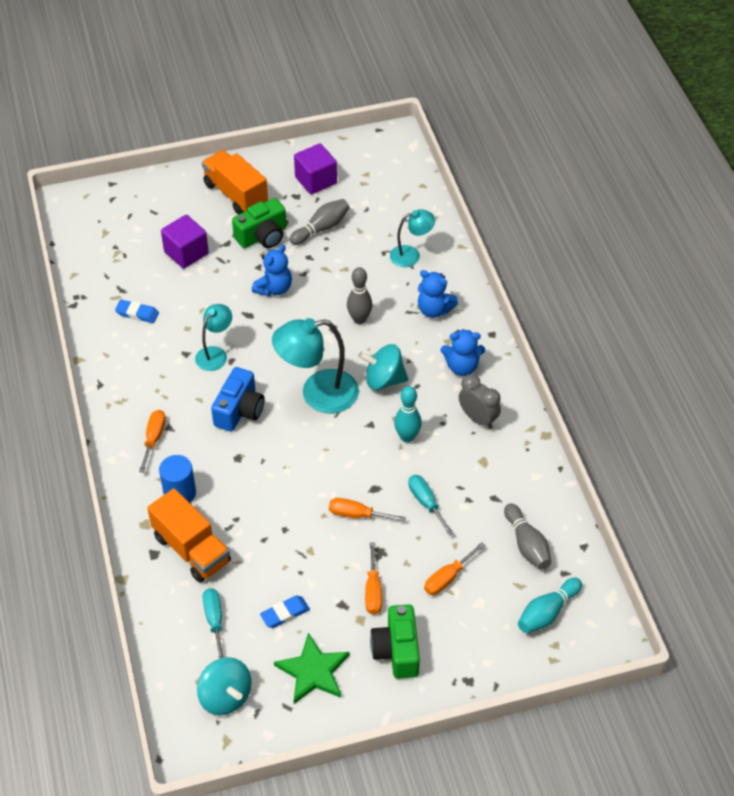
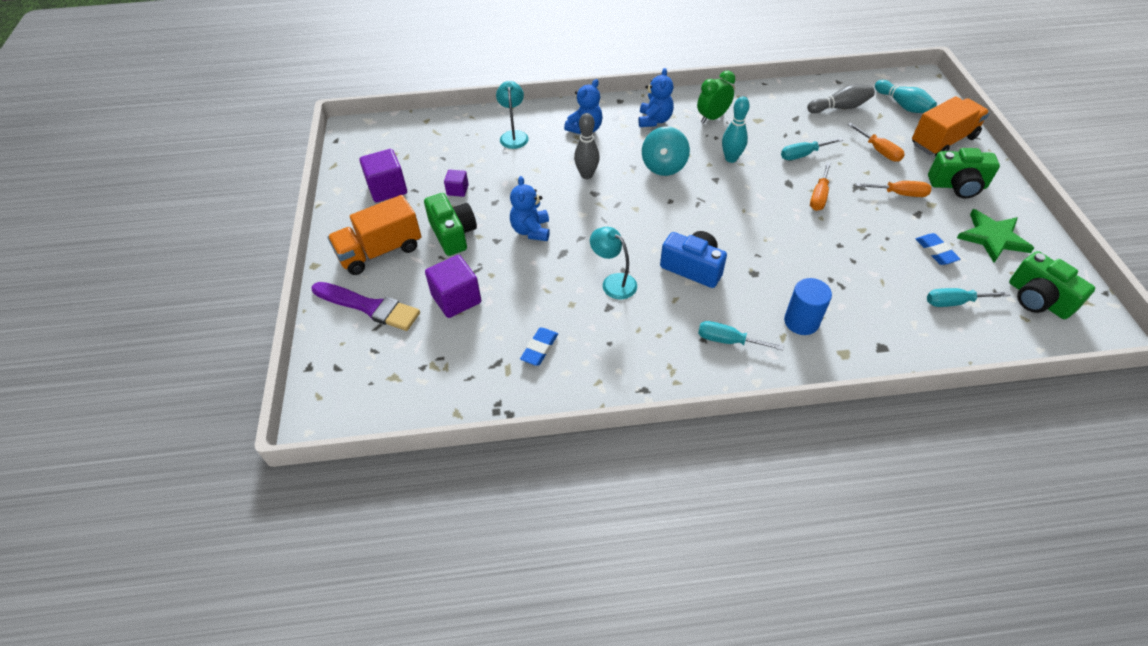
camera: 80 degrees left, 0 degrees up
orange screwdriver [139,410,166,473] -> turquoise screwdriver [698,321,784,351]
orange truck [147,488,231,582] -> orange truck moved to [912,96,990,156]
turquoise spinning top [197,657,251,716] -> green camera [1009,251,1095,319]
blue teddy bear [252,244,292,296] -> blue teddy bear turned 135 degrees counterclockwise [510,176,550,241]
turquoise lamp [272,318,359,414] -> none
grey bowling pin [290,199,349,245] -> purple cube [444,170,469,197]
grey clock [459,374,501,429] -> green clock [697,71,735,124]
none -> purple brush [312,282,420,331]

